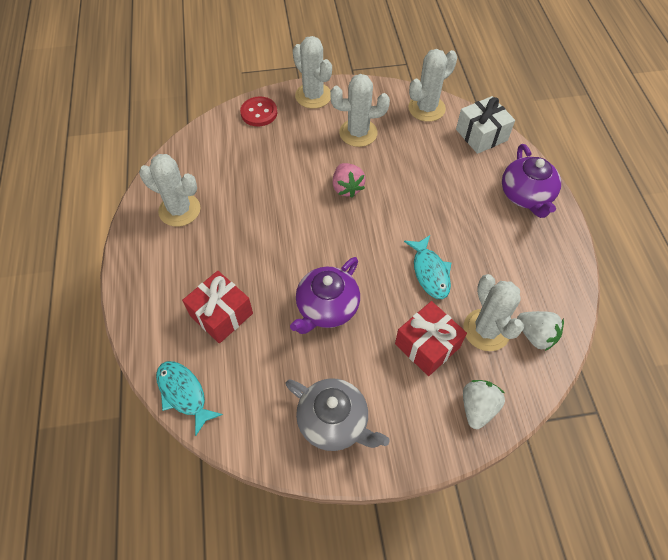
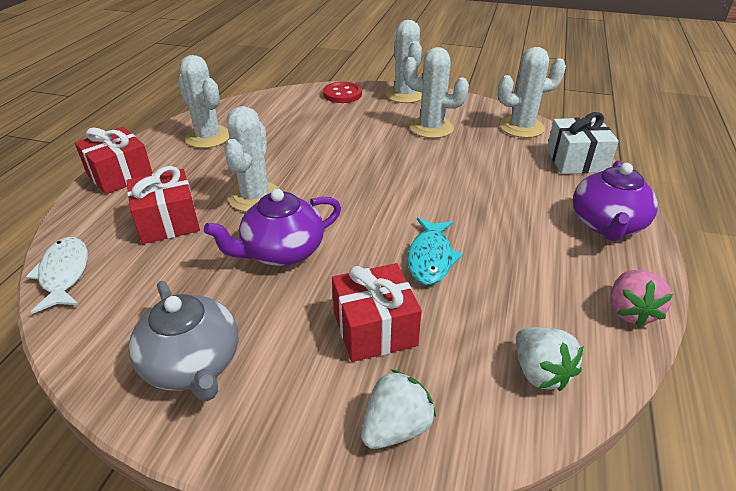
camera: 25 degrees right, 20 degrees down
turquoise fish [156,361,223,436] -> white fish [26,237,88,314]
pink strawberry [333,163,365,198] -> pink strawberry moved to [610,270,673,327]
white cactus [463,274,524,351] -> white cactus moved to [224,106,280,212]
none -> red gift [75,127,153,194]

